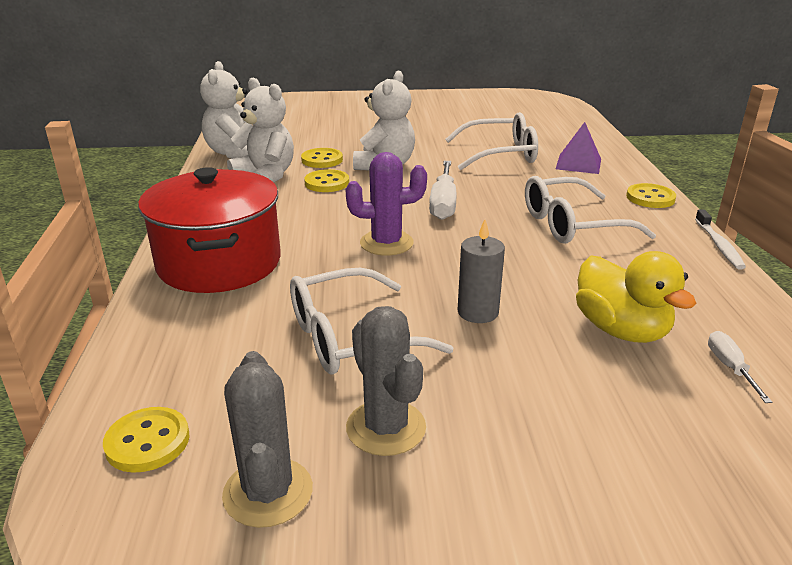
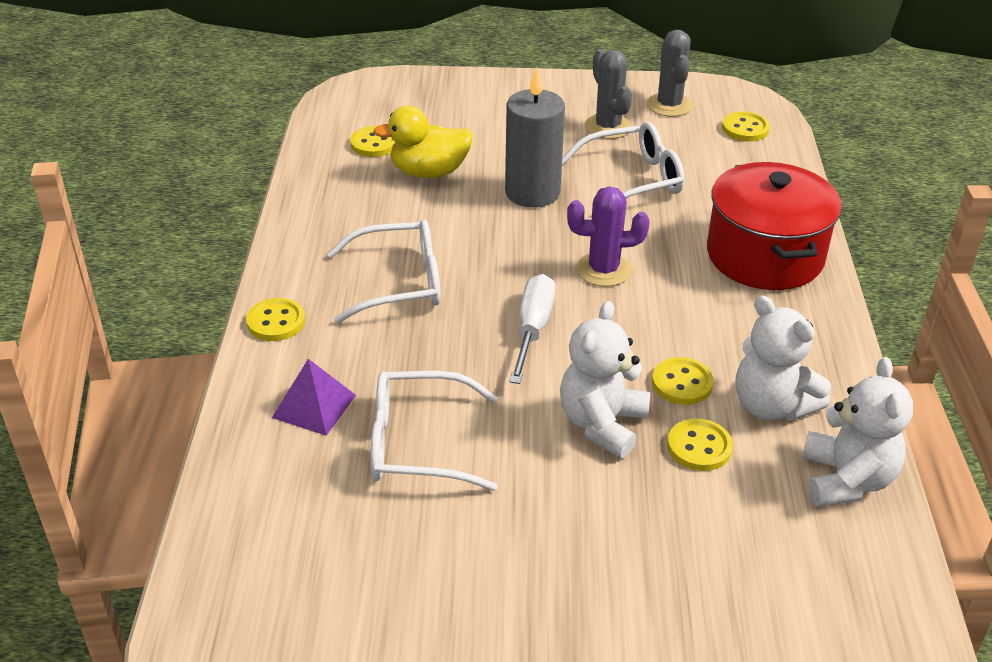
camera: 175 degrees left, 10 degrees up
grey candle [458,219,505,323] -> grey candle [505,68,565,207], size x1.68
yellow duck [576,251,696,343] -> yellow duck turned 75 degrees counterclockwise [373,106,473,178]
white toothbrush [695,210,746,269] -> none
white screwdriver [708,331,772,403] -> yellow button [350,126,395,157]

